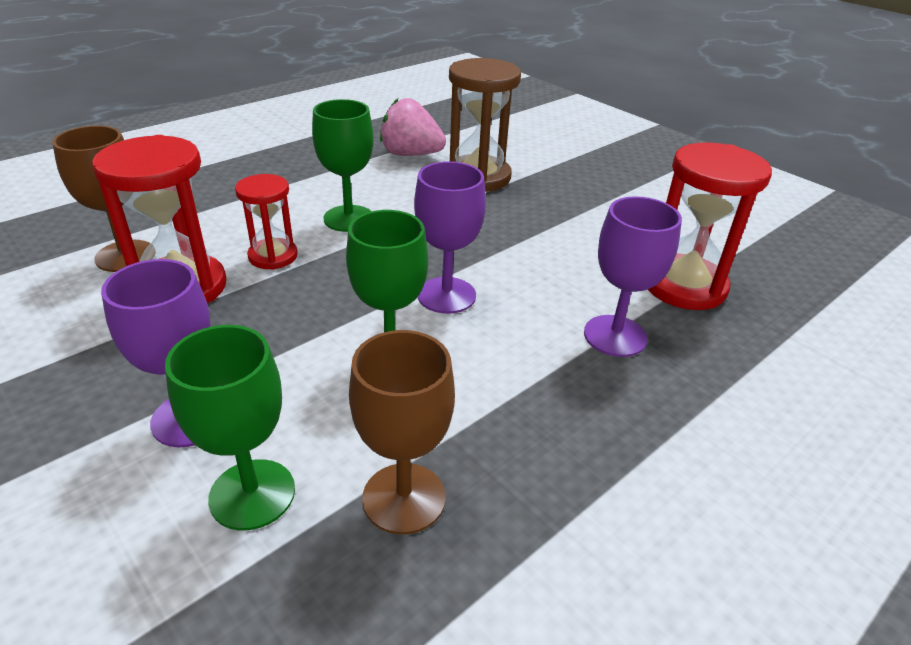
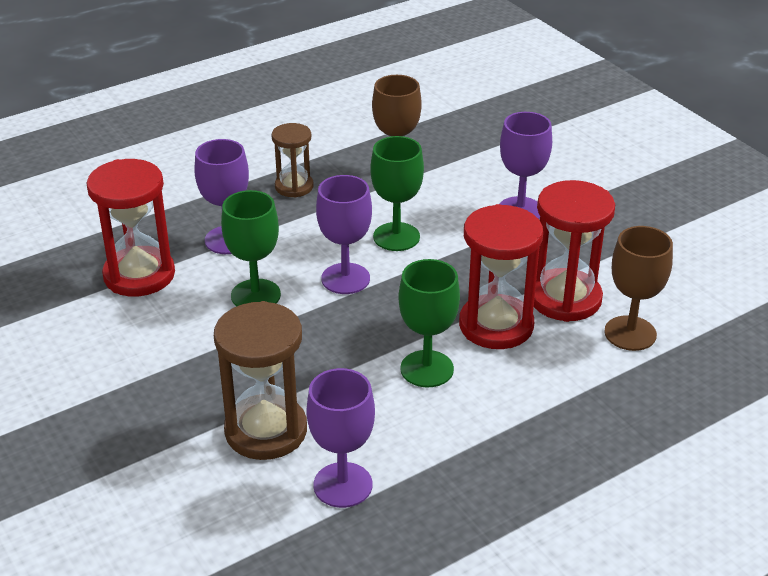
camera: 170 degrees left, 0 degrees up
green goblet [165,325,295,530] -> green goblet moved to [221,190,281,306]
red hourglass [235,174,298,270] -> red hourglass [459,204,543,349], size x1.67
pink strawberry [380,98,446,156] -> purple goblet [306,368,375,508]
none -> brown hourglass [272,123,314,198]

